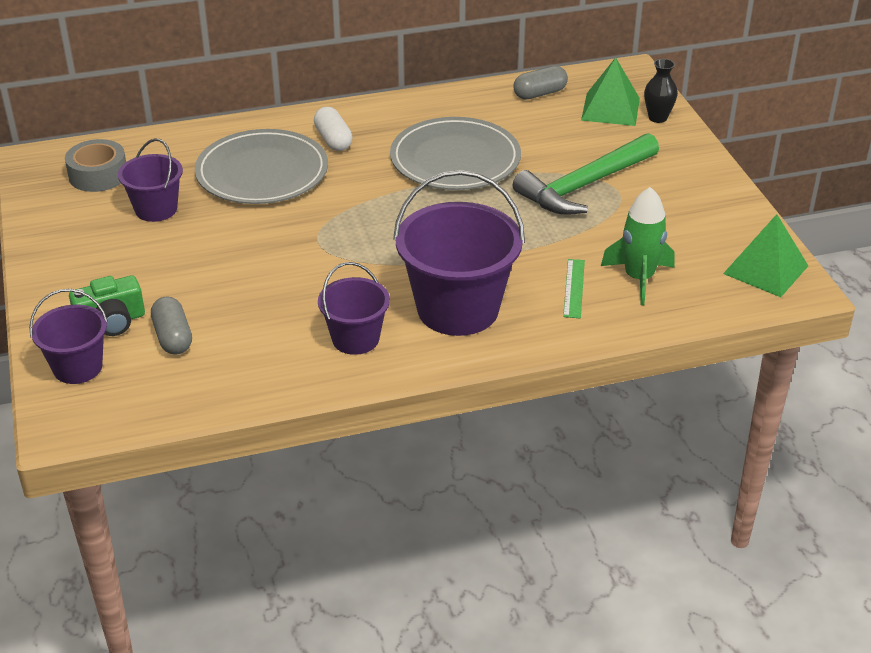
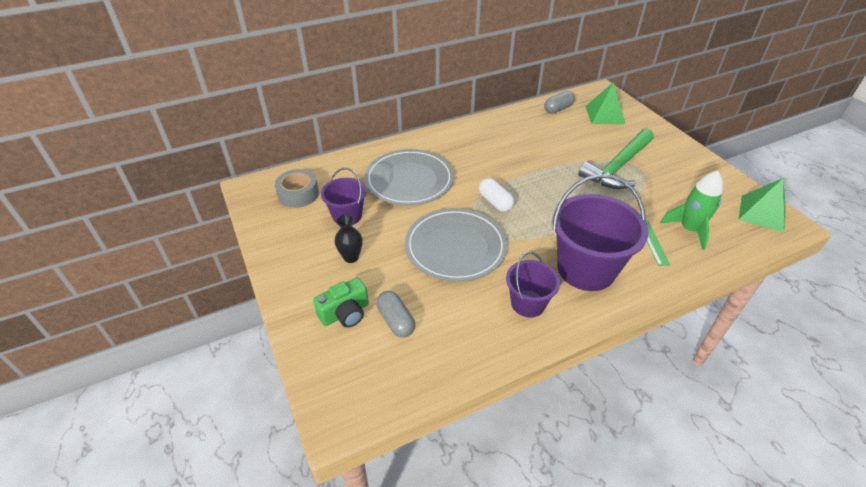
camera: 10 degrees left, 5 degrees up
purple bucket [29,289,108,384] -> none
white capsule [314,107,353,151] -> white capsule moved to [479,178,514,212]
grey plate [390,117,521,190] -> grey plate moved to [405,208,507,282]
black vase [644,59,678,123] -> black vase moved to [335,214,363,263]

